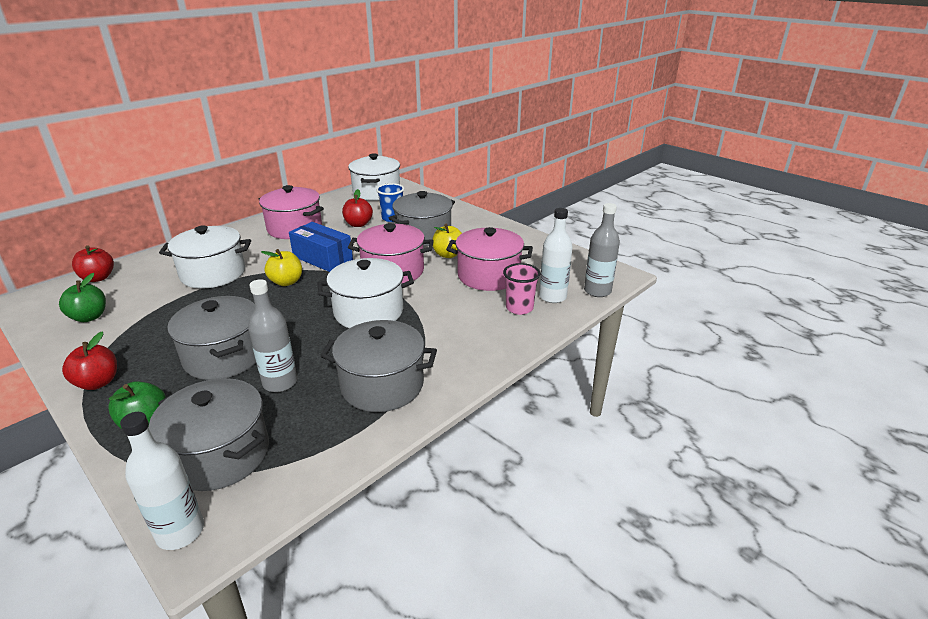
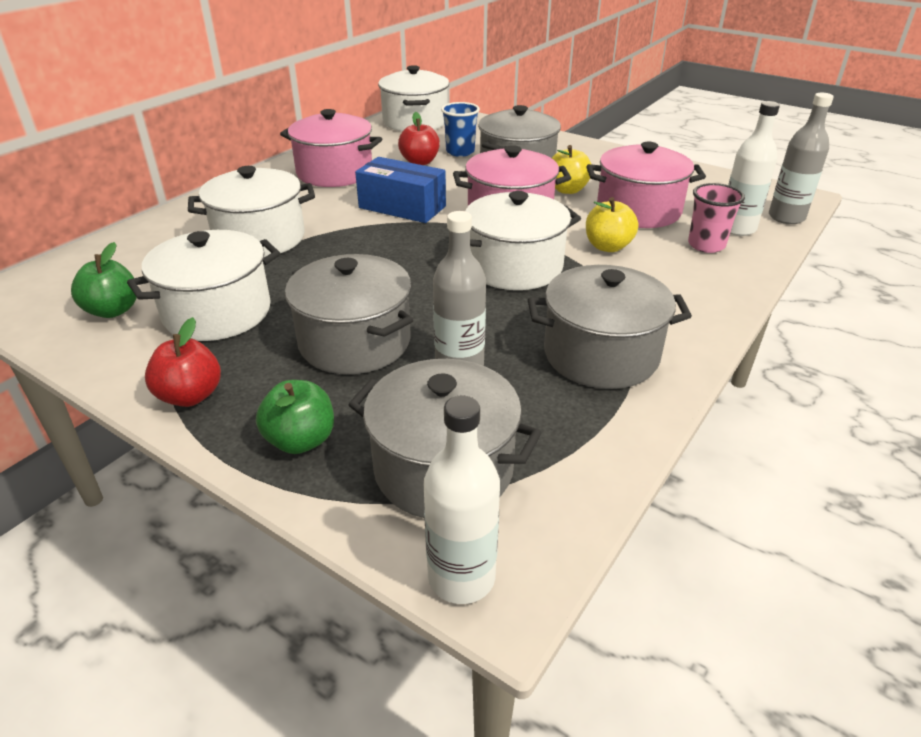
camera: 10 degrees left, 5 degrees up
red apple [72,245,114,282] -> none
yellow apple [261,249,302,286] -> yellow apple moved to [586,197,638,252]
none -> white pot [127,230,280,341]

